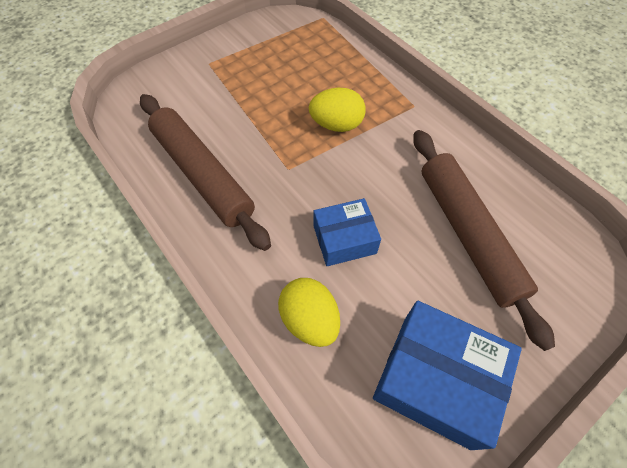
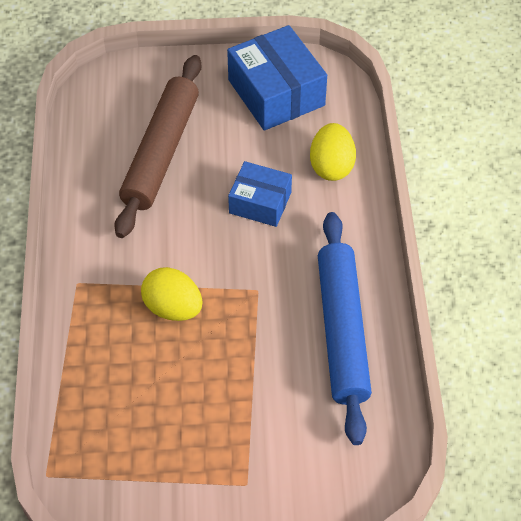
camera: 145 degrees left, 5 degrees down
brown rolling pin [140,94,271,251] -> blue rolling pin [318,212,372,445]

